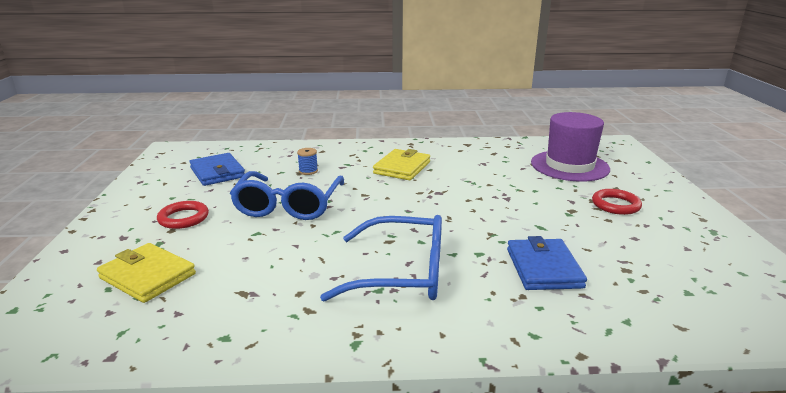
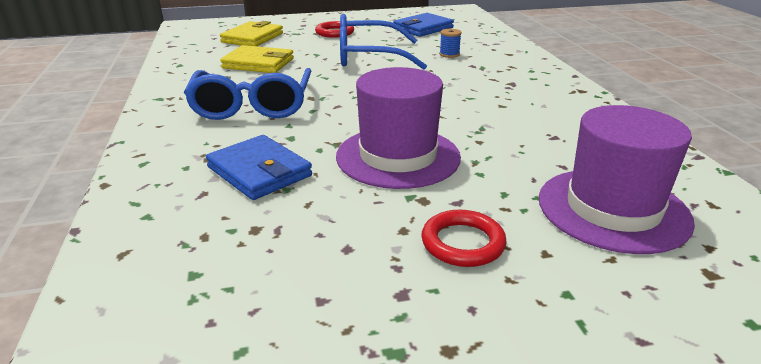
camera: 80 degrees right, 5 degrees up
yellow wallet [373,149,430,180] -> yellow wallet moved to [220,45,294,73]
blue wallet [507,236,587,290] -> blue wallet turned 60 degrees clockwise [206,135,312,200]
none -> purple hat [336,67,461,189]

